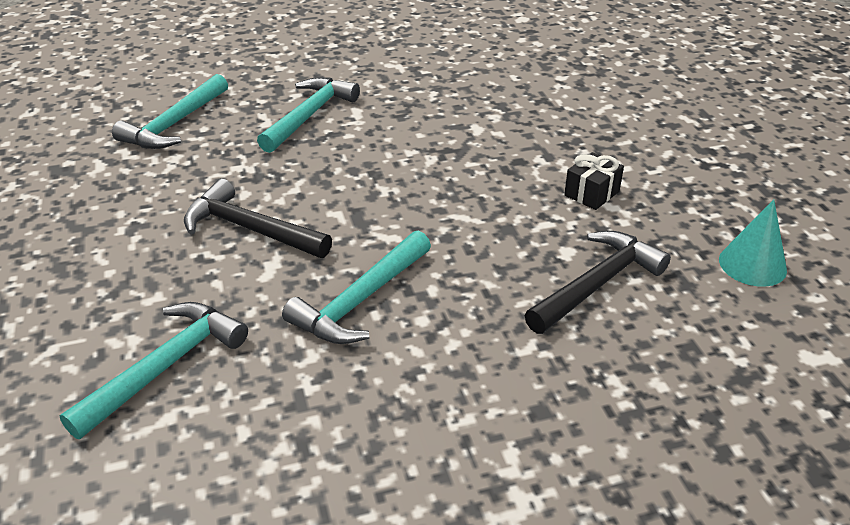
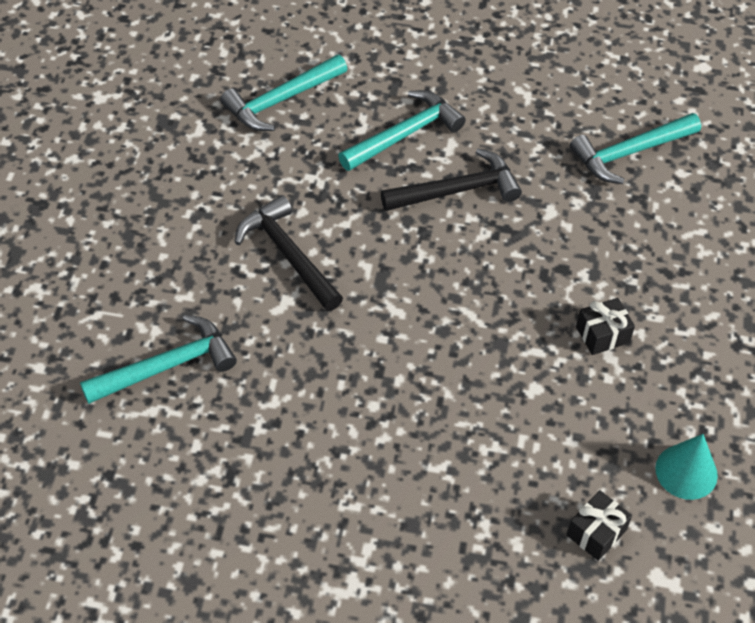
camera: 25 degrees right, 15 degrees up
turquoise hammer [282,231,431,344] -> turquoise hammer moved to [570,113,701,184]
black hammer [525,231,671,334] -> black hammer moved to [381,149,522,211]
none -> black gift [566,490,632,561]

